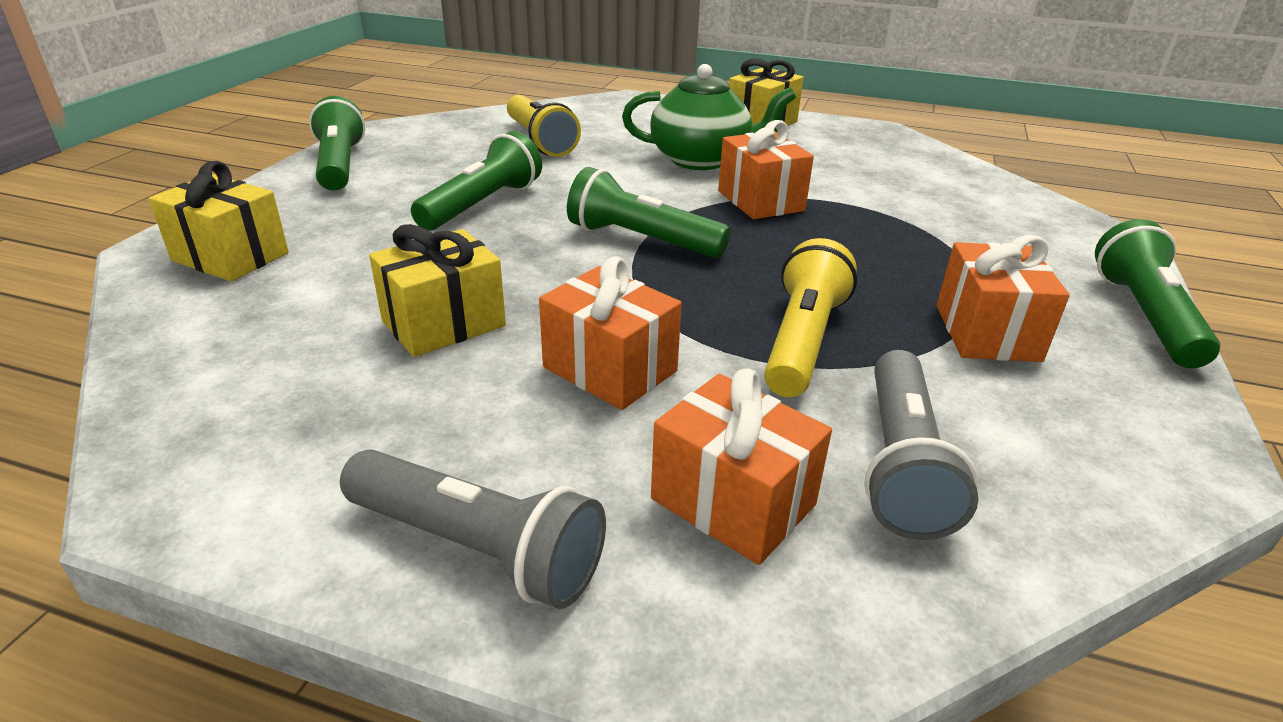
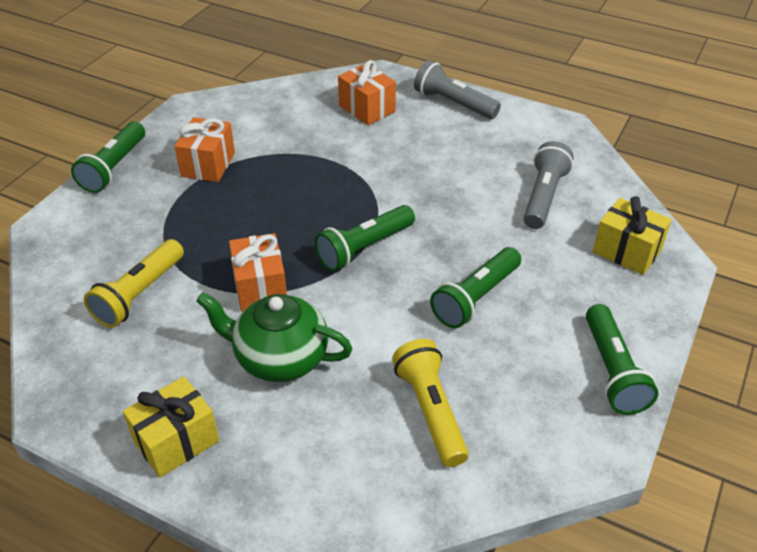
camera: 170 degrees left, 10 degrees up
yellow gift [369,224,506,357] -> none
orange gift [539,256,682,410] -> none
green flashlight [567,167,731,258] -> green flashlight turned 105 degrees clockwise [314,205,415,271]
yellow flashlight [764,238,857,397] -> yellow flashlight moved to [84,239,184,328]
grey flashlight [864,350,979,540] -> grey flashlight moved to [523,141,574,229]

